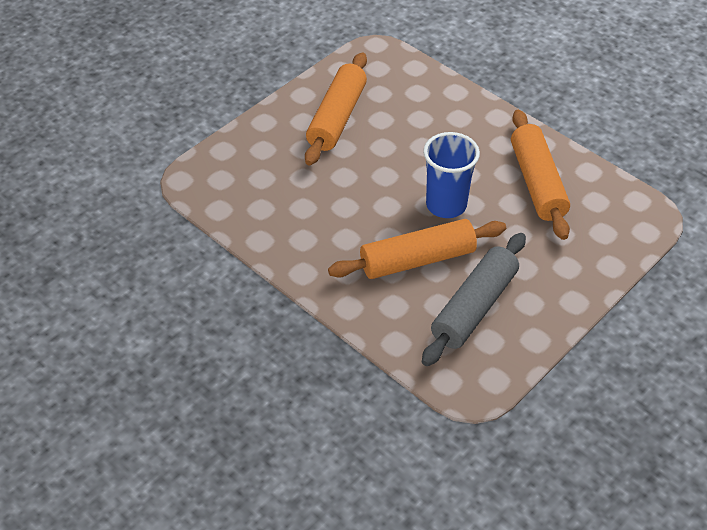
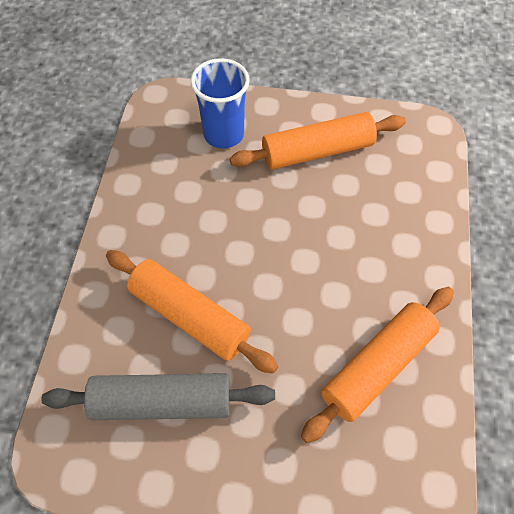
camera: 55 degrees right, 10 degrees up
blue cup [423,132,480,218] -> blue cup moved to [191,58,250,148]

